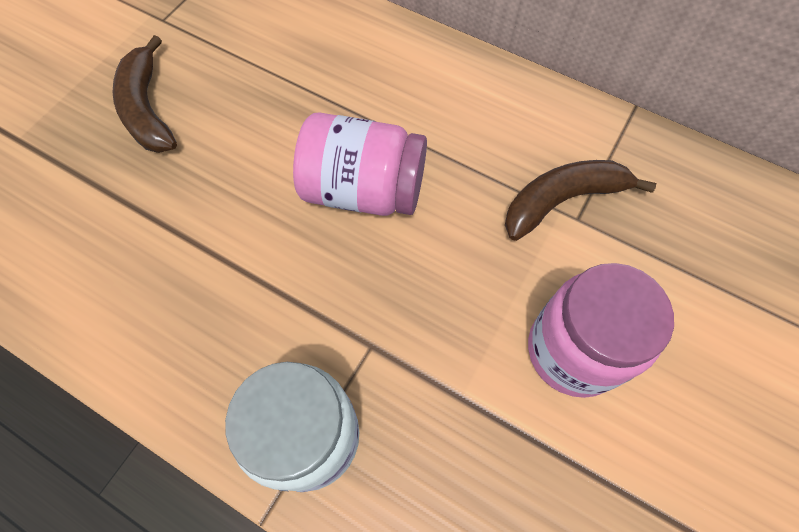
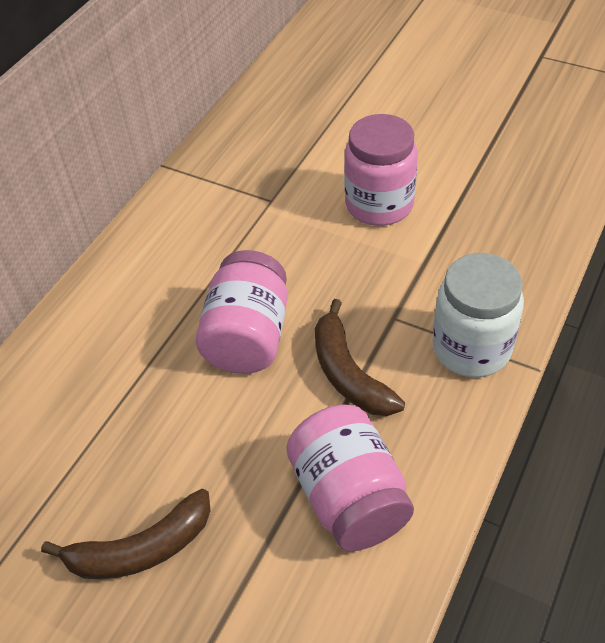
camera: 90 degrees left, 15 degrees down
brown banana [505,160,656,241] -> brown banana moved to [315,299,405,416]
none -> pink jar [286,404,414,551]

